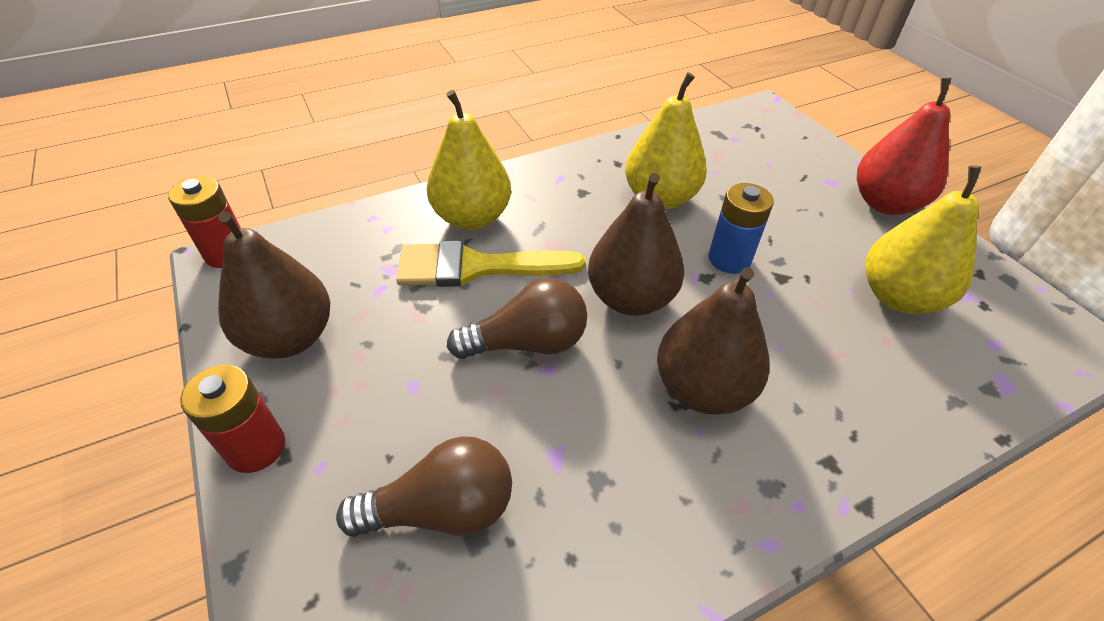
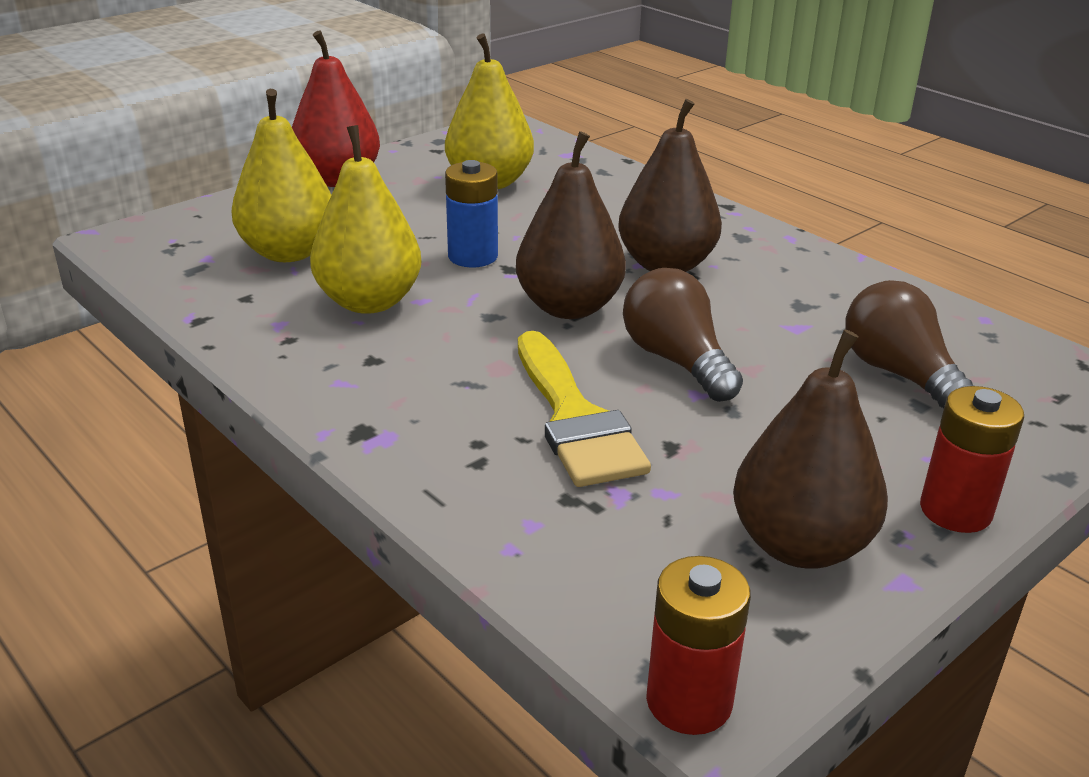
camera: 105 degrees left, 15 degrees down
yellow pear [427,90,511,230] -> yellow pear moved to [232,89,331,262]

